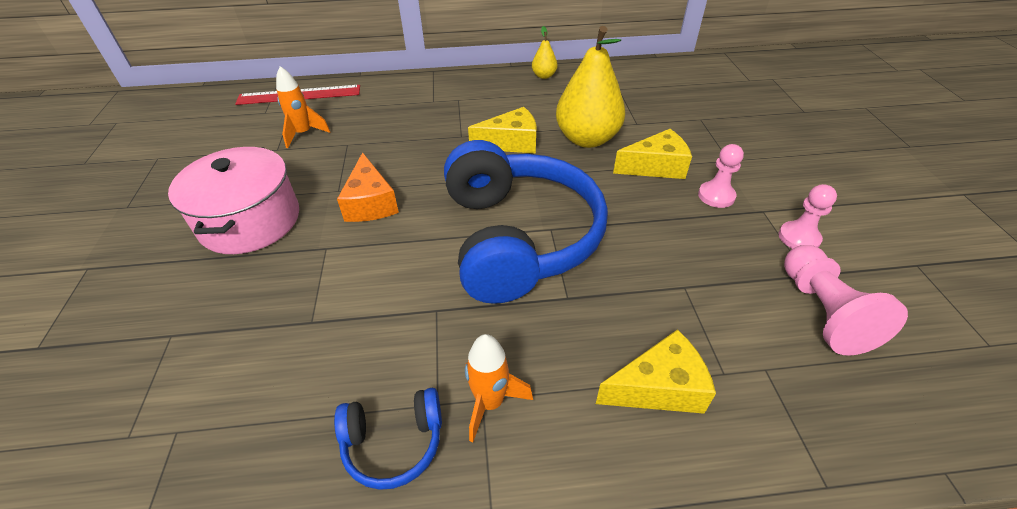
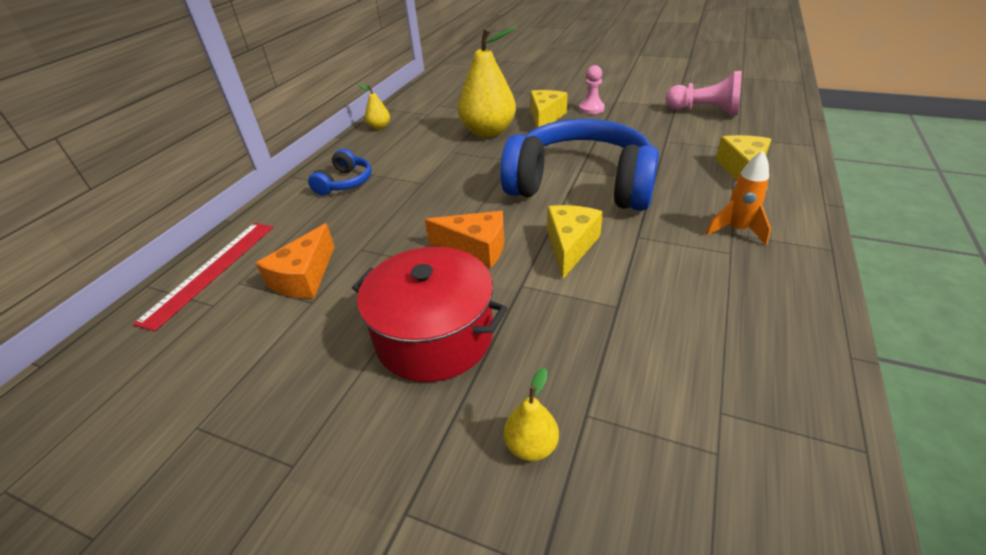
camera: 60 degrees left, 5 degrees down
pink pot [168,147,299,254] -> red pot [352,247,508,382]
orange rocket [276,66,330,148] -> orange cheese [256,223,335,298]
blue headphones [334,388,442,490] -> blue headphones moved to [308,149,371,196]
yellow cheese [468,107,536,154] -> yellow cheese moved to [547,205,603,279]
pink pawn [779,184,837,249] -> none
none -> yellow pear [504,368,559,461]

